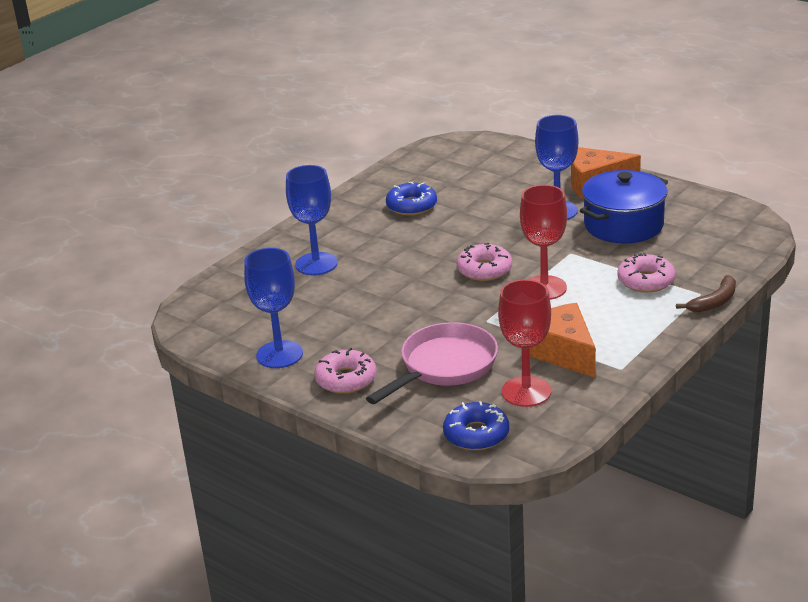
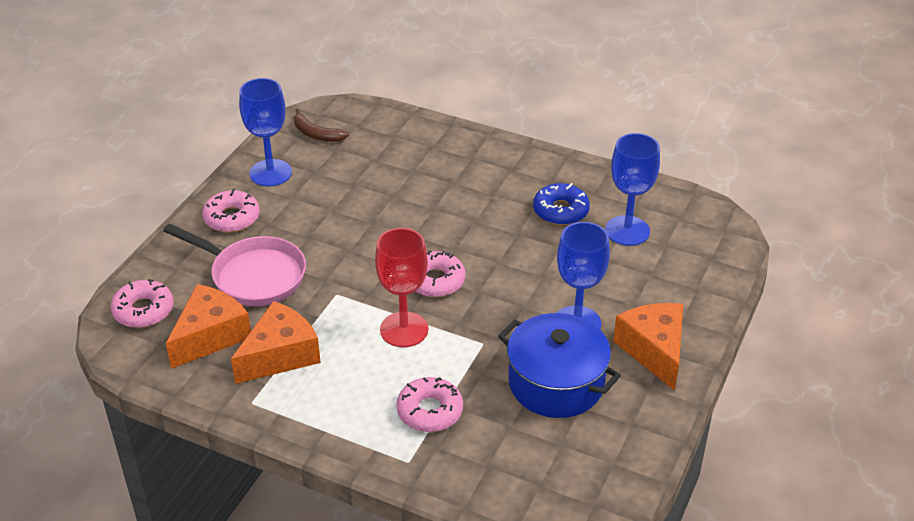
camera: 75 degrees right, 10 degrees up
blue goblet [286,165,338,275] -> blue goblet moved to [605,133,660,246]
blue donut [443,401,509,450] -> pink donut [111,279,174,328]
red goblet [498,279,551,407] -> orange cheese [166,284,251,369]
brown banana [676,275,736,312] -> brown banana moved to [294,108,349,142]

